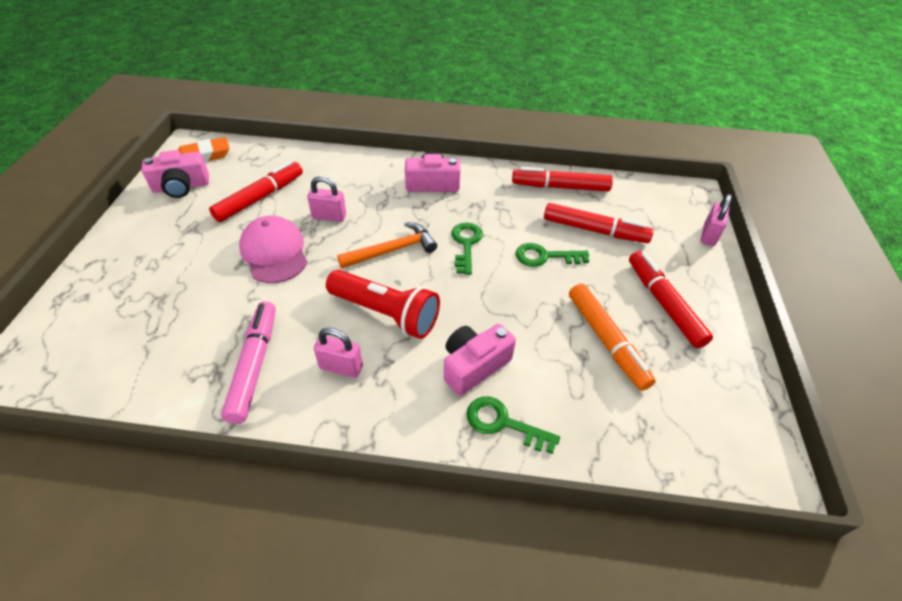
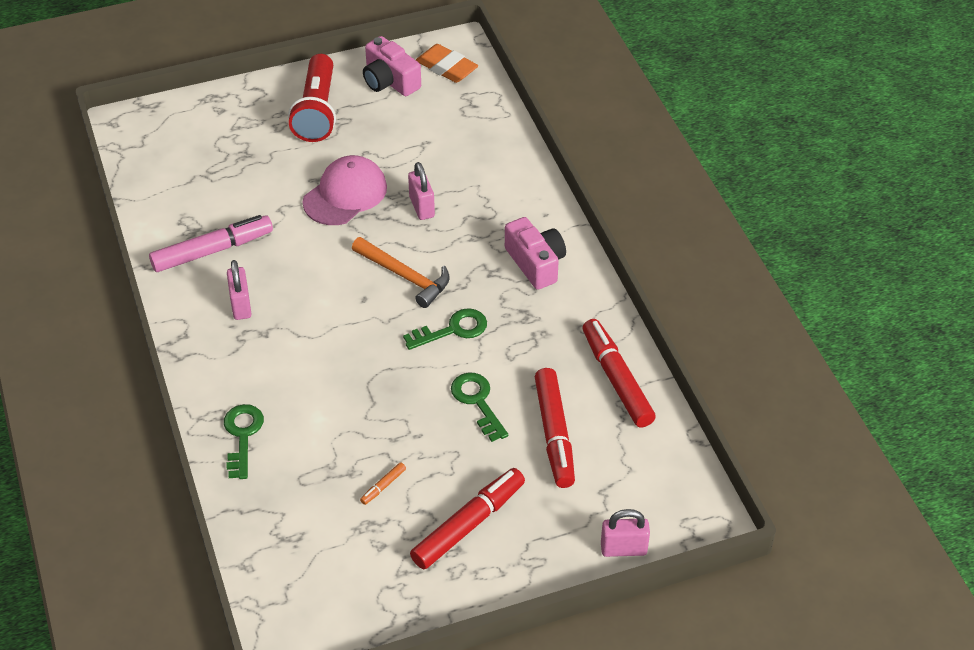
camera: 65 degrees right, 0 degrees up
red marker [209,161,303,222] -> none
red flashlight [326,270,440,339] -> red flashlight moved to [288,54,336,142]
pink camera [444,324,516,396] -> none
orange marker [569,284,656,391] -> orange marker [360,462,406,505], size x0.42

